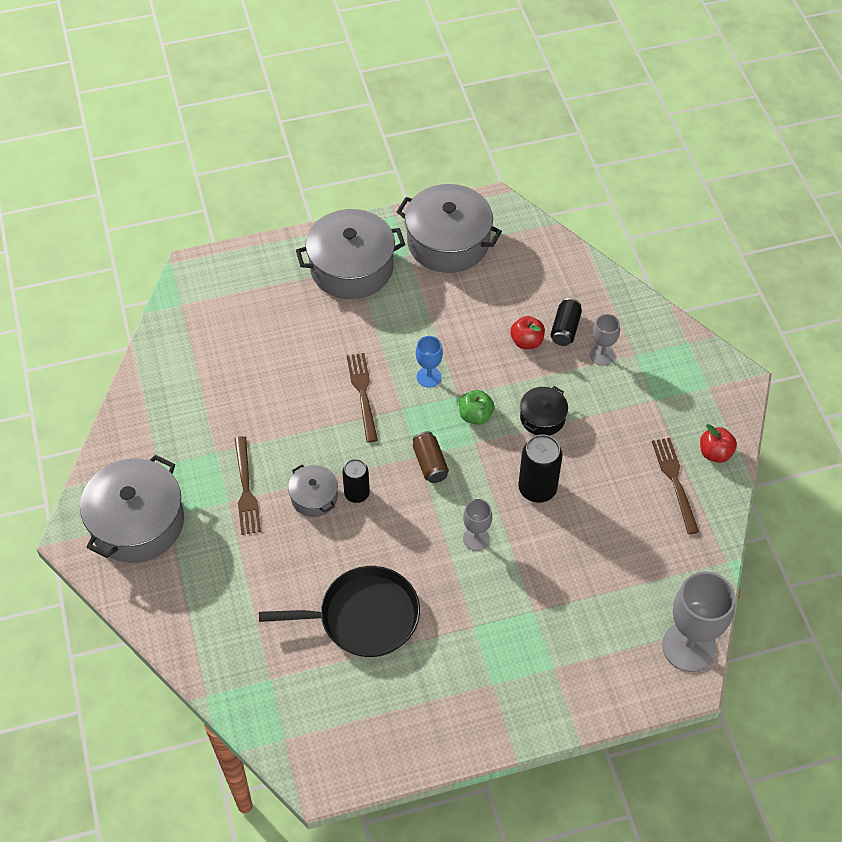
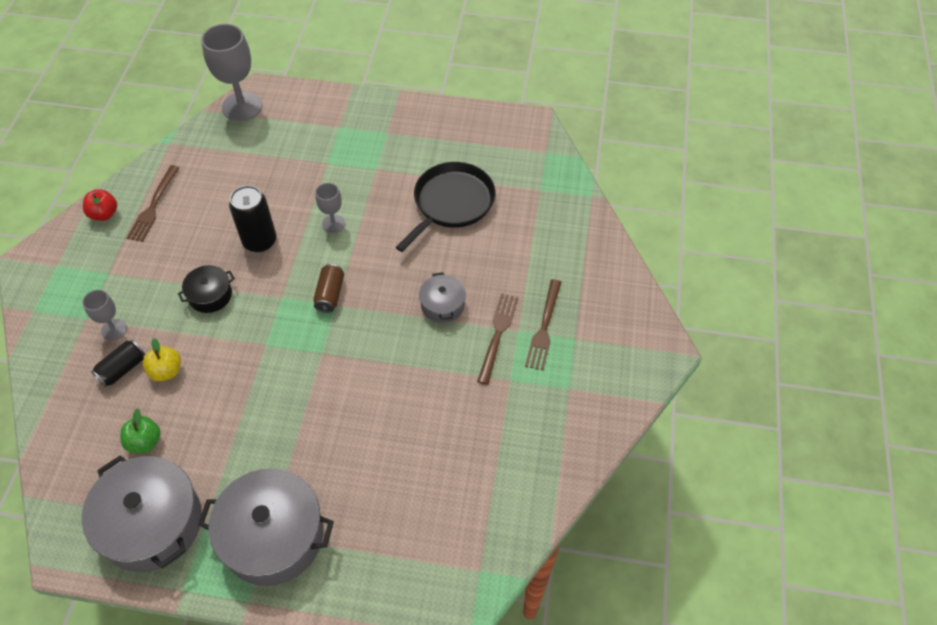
camera: 155 degrees left, 0 degrees up
grey pot [80,455,184,563] -> none
black pan [259,566,420,657] -> black pan turned 105 degrees clockwise [396,162,495,252]
black can [342,459,370,503] -> none
brown fork [346,353,378,443] -> brown fork moved to [525,279,562,370]
blue goblet [416,336,443,388] -> none
green apple [459,390,494,425] -> green apple moved to [120,408,161,454]
red apple [510,316,545,349] -> yellow apple [143,338,181,381]

